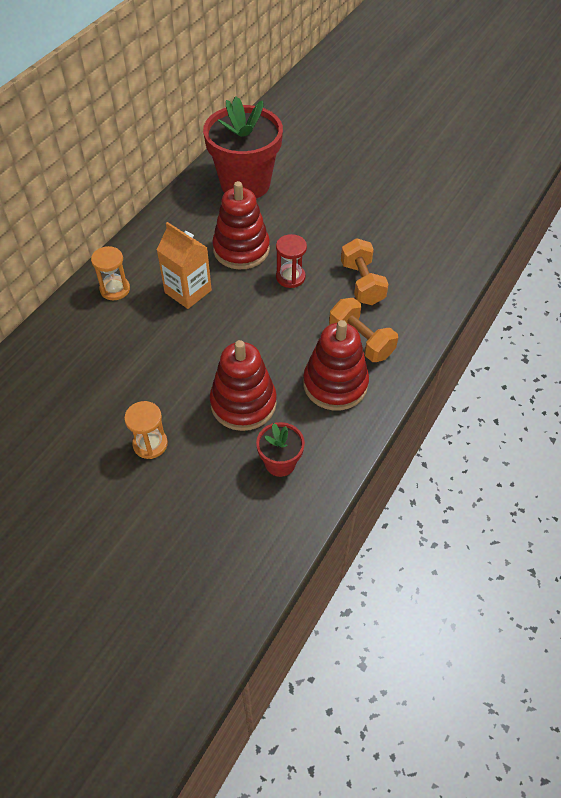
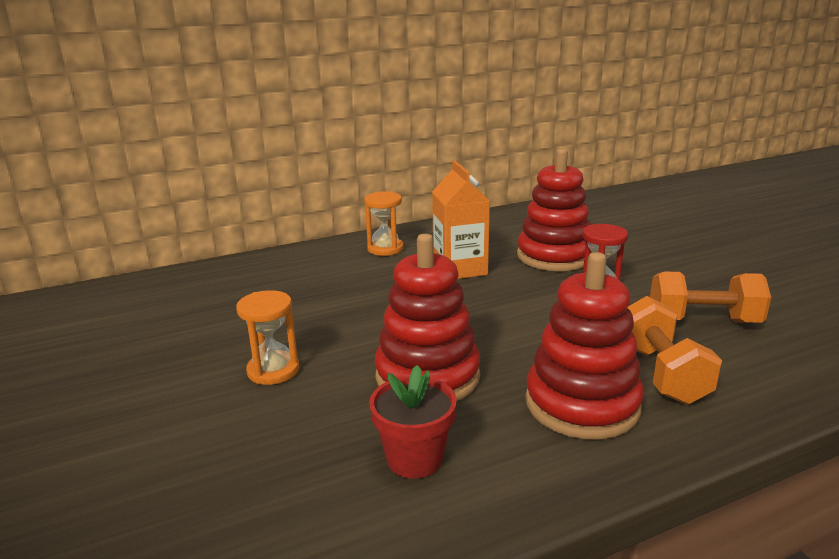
camera: 35 degrees right, 30 degrees down
red flower pot [203,96,283,199] -> none
orange dumbbell [341,238,389,305] -> orange dumbbell turned 75 degrees clockwise [650,272,771,323]

